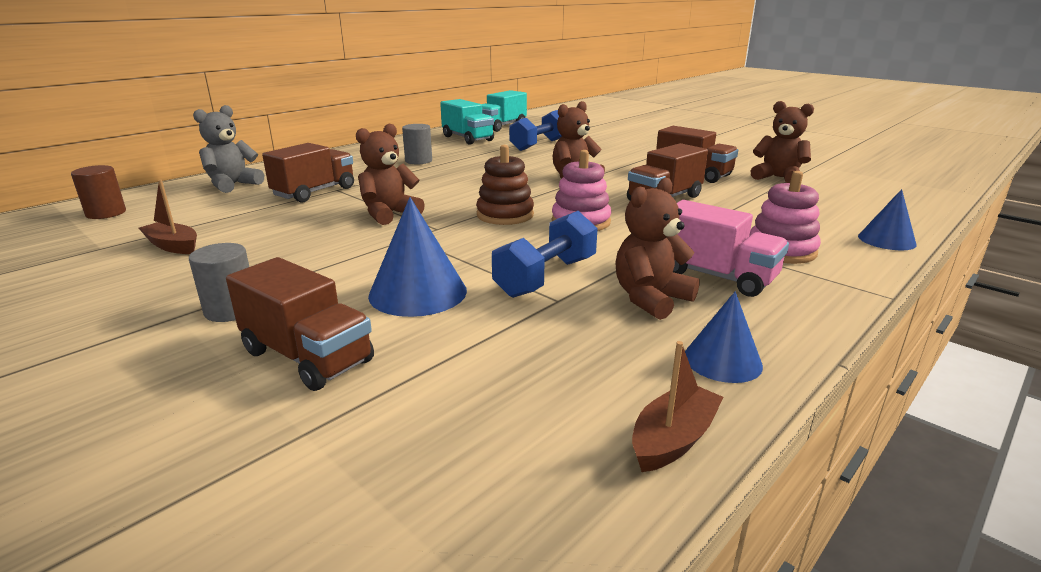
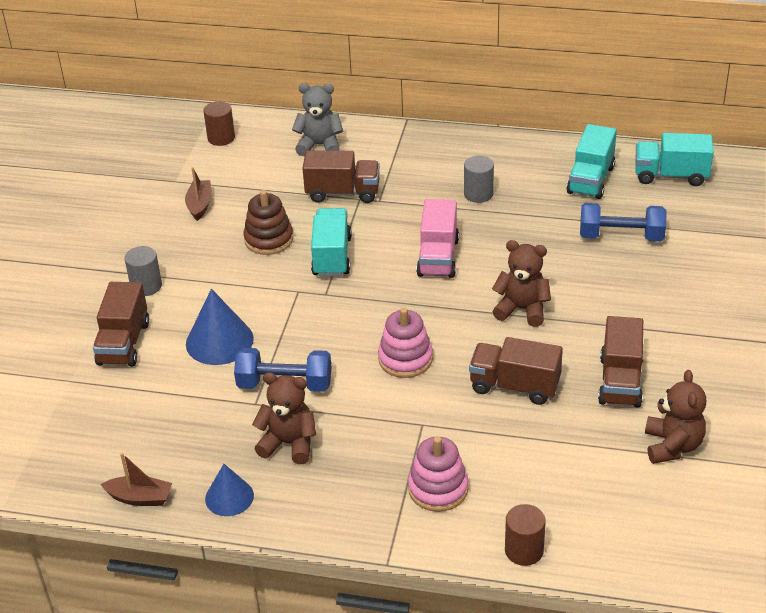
camera: 60 degrees right, 15 degrees up
brown teddy bear [356,124,425,225] -> turquoise truck [311,208,352,277]
brown stacking toy [476,145,534,225] -> brown stacking toy moved to [244,190,293,255]
pink truck [673,200,789,297] -> pink truck moved to [416,199,459,278]
blue cone [858,189,917,250] -> brown cylinder [505,504,546,566]

